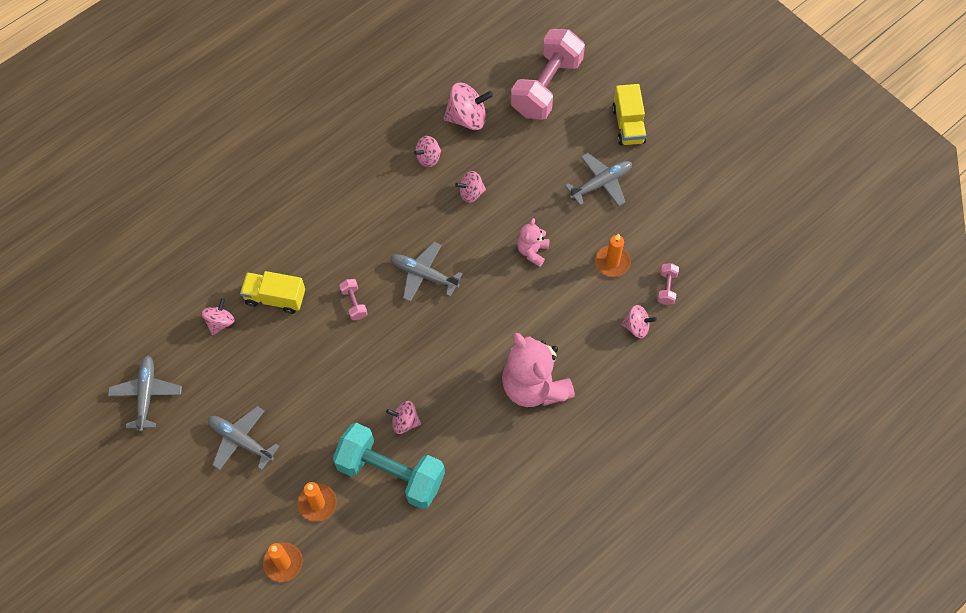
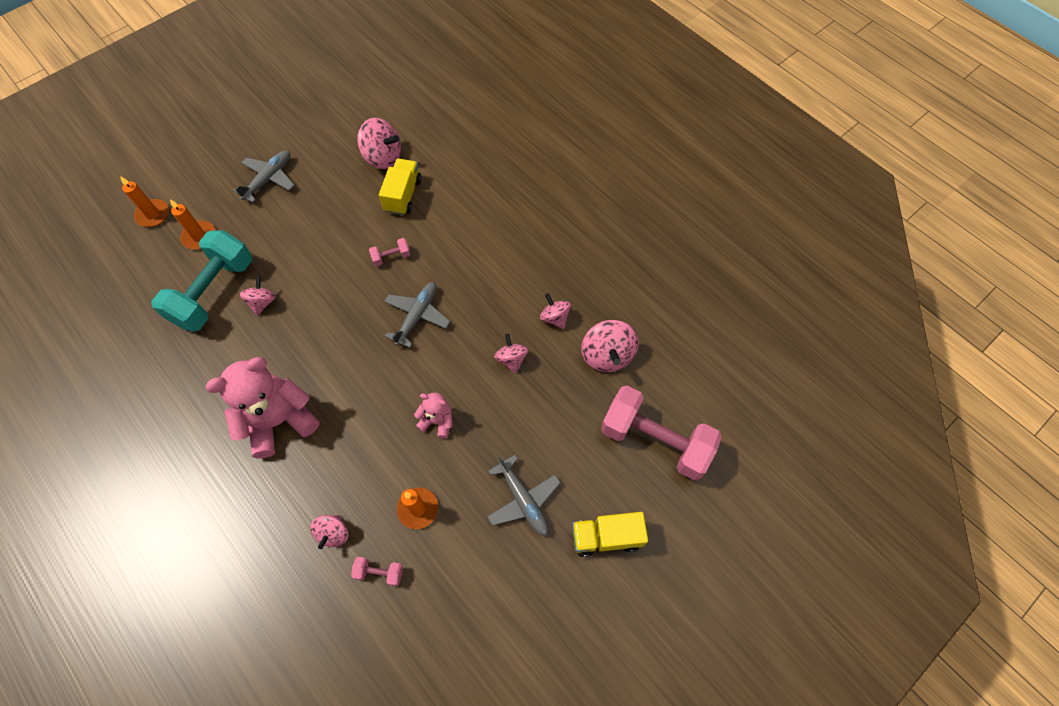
camera: 90 degrees right, 0 degrees up
grey plane [108,356,182,432] -> none
pink spinning top [201,298,235,335] -> pink spinning top [357,118,401,169], size x1.64

